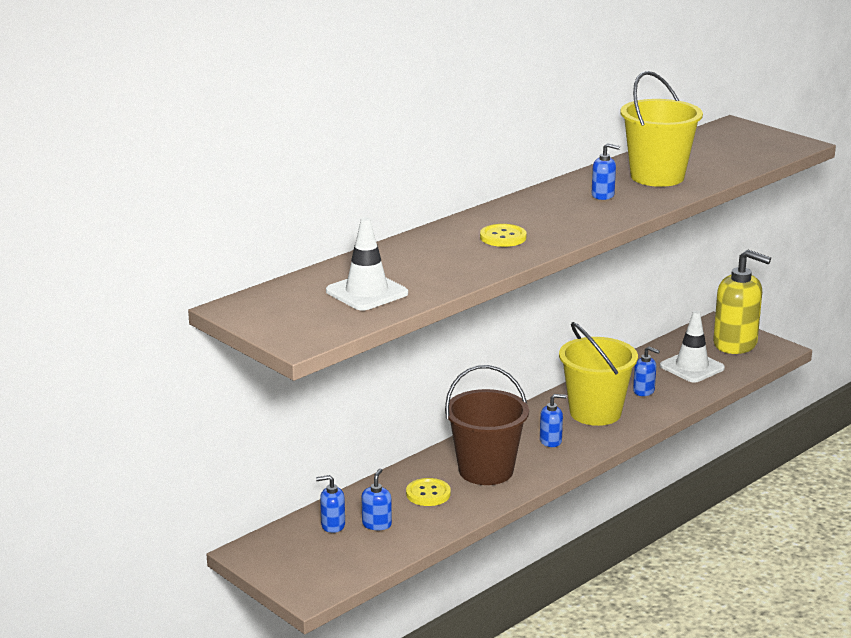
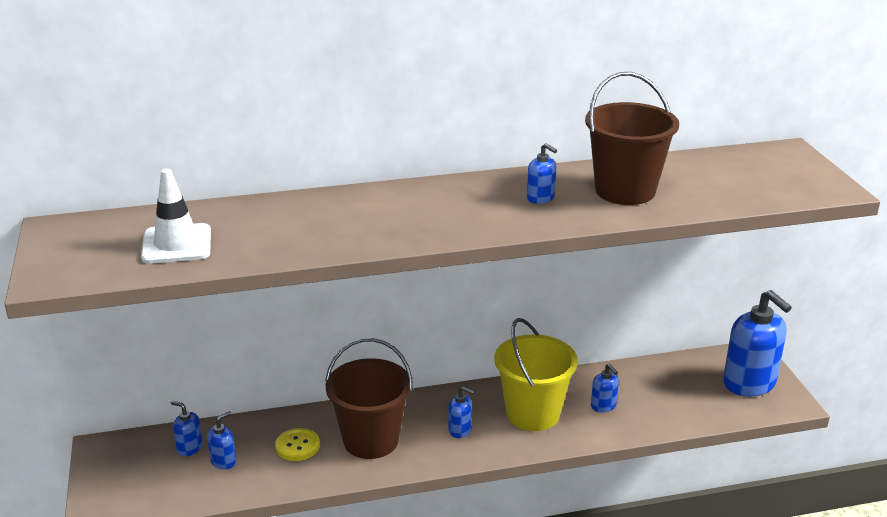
camera: 30 degrees right, 5 degrees up
yellow button [480,224,527,247] -> none
yellow bucket [620,71,703,187] -> brown bucket [585,72,679,205]
white traffic cone [660,311,725,383] -> none
yellow soap dispenser [713,250,771,354] -> blue soap dispenser [723,290,792,397]

